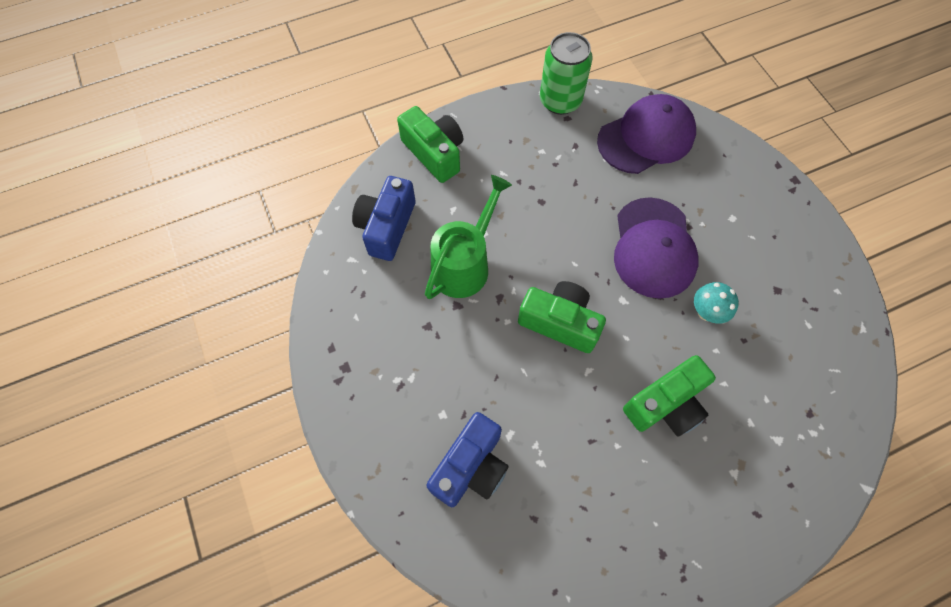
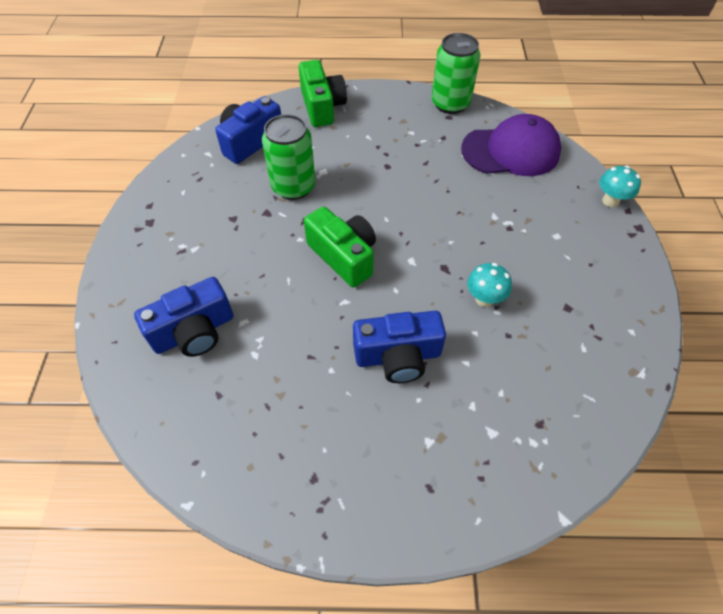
camera: 25 degrees right, 10 degrees down
green watering can [425,175,512,299] -> green can [262,114,316,200]
purple cap [614,197,699,299] -> none
green camera [623,355,716,437] -> blue camera [353,311,446,383]
none -> turquoise mushroom [599,166,641,207]

